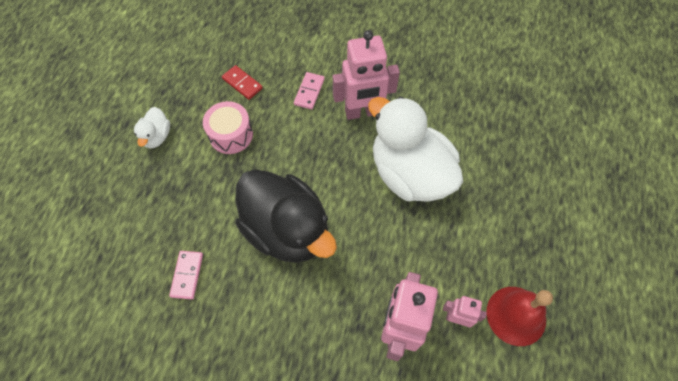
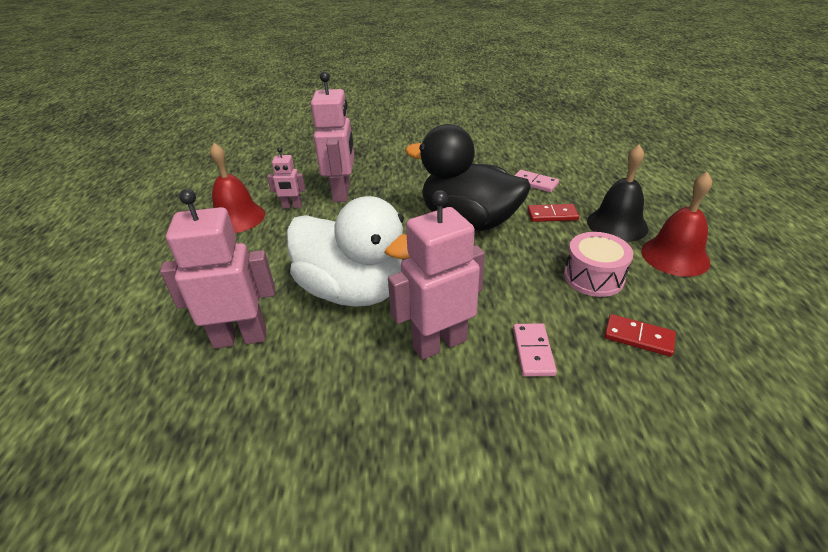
camera: 165 degrees right, 25 degrees down
white duck [134,107,170,148] -> red bell [641,172,712,277]
pink domino [169,251,203,299] -> pink domino turned 45 degrees counterclockwise [514,170,559,192]
none -> pink robot [160,189,275,349]
none -> red domino [527,204,579,222]
none -> black bell [587,145,649,242]

